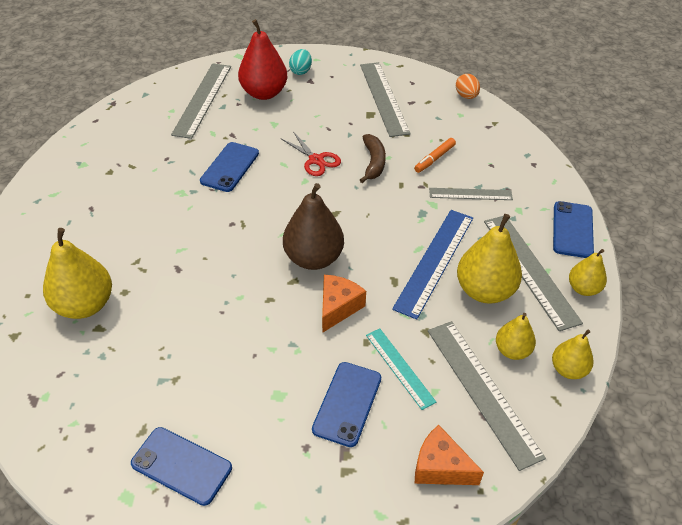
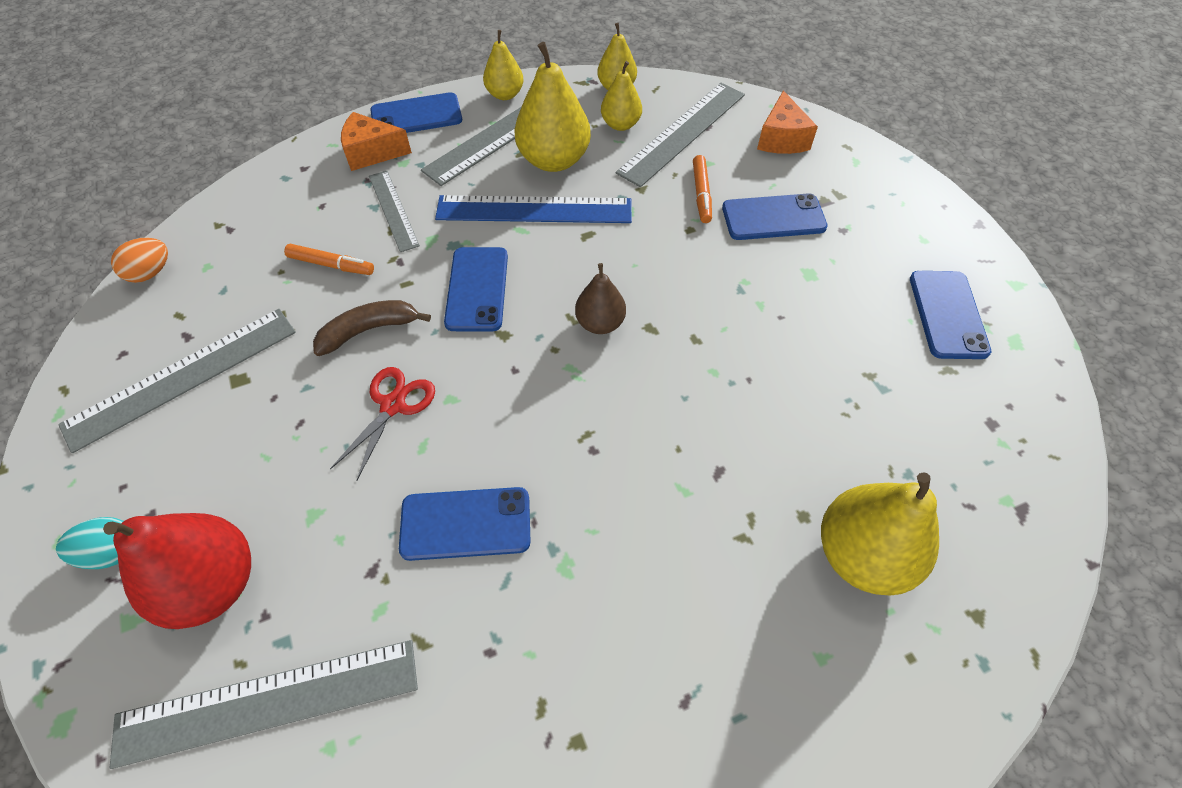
camera: 115 degrees left, 10 degrees up
brown pear [283,183,344,270] -> brown pear [575,263,626,334], size x0.58
orange cheese [322,275,366,333] -> orange cheese moved to [341,112,412,171]
turquoise ruler [366,329,436,410] -> orange marker [693,155,712,223]
none -> blue phone [444,247,508,331]

